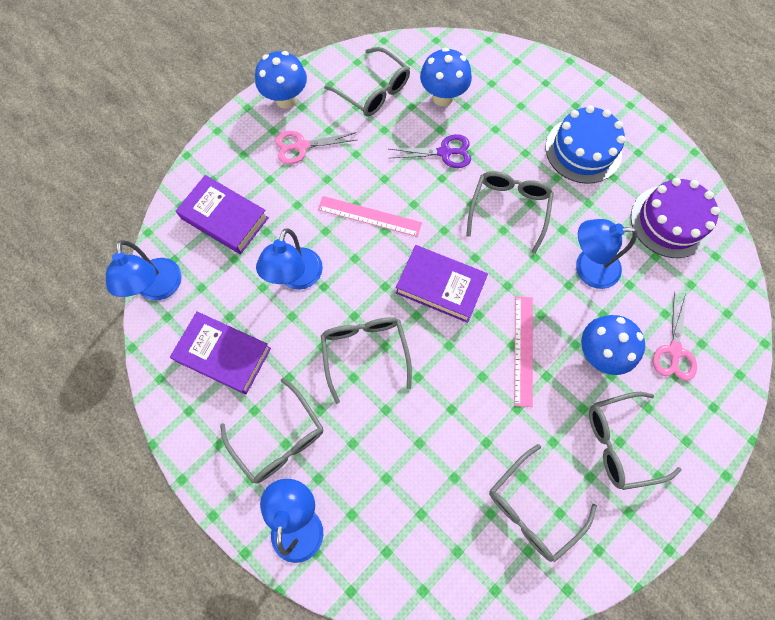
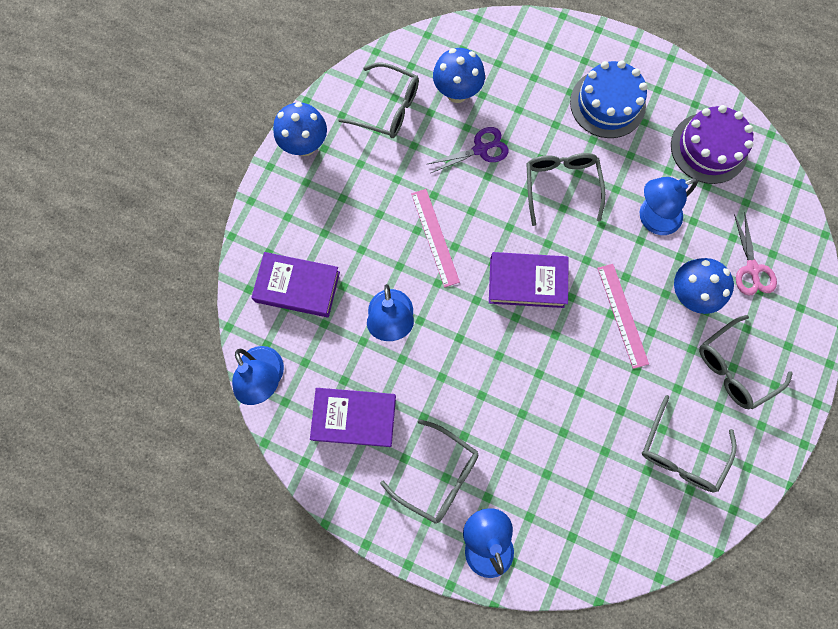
camera: 20 degrees left, 5 degrees up
pink scissors [275,131,357,164] -> none
pink ruler [318,196,422,237] -> pink ruler turned 75 degrees clockwise [411,189,460,288]
grey glasses [321,317,412,404] -> none

